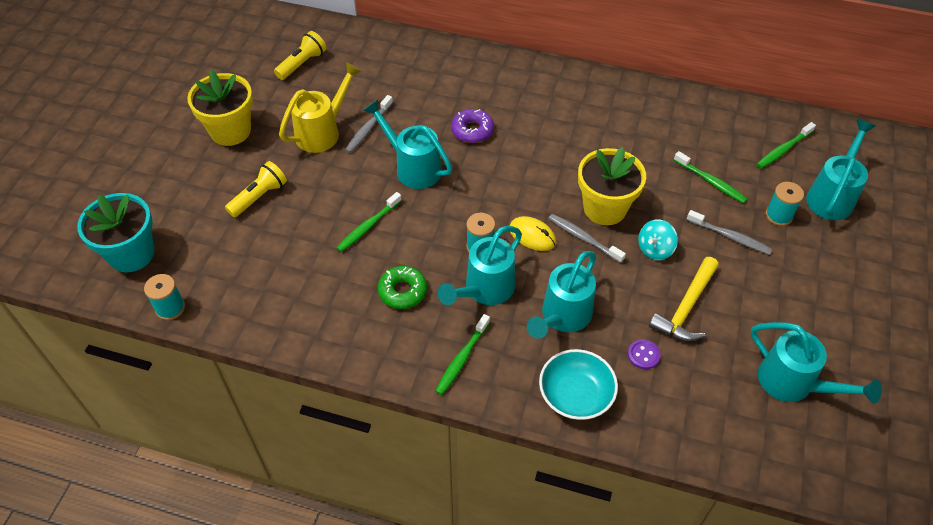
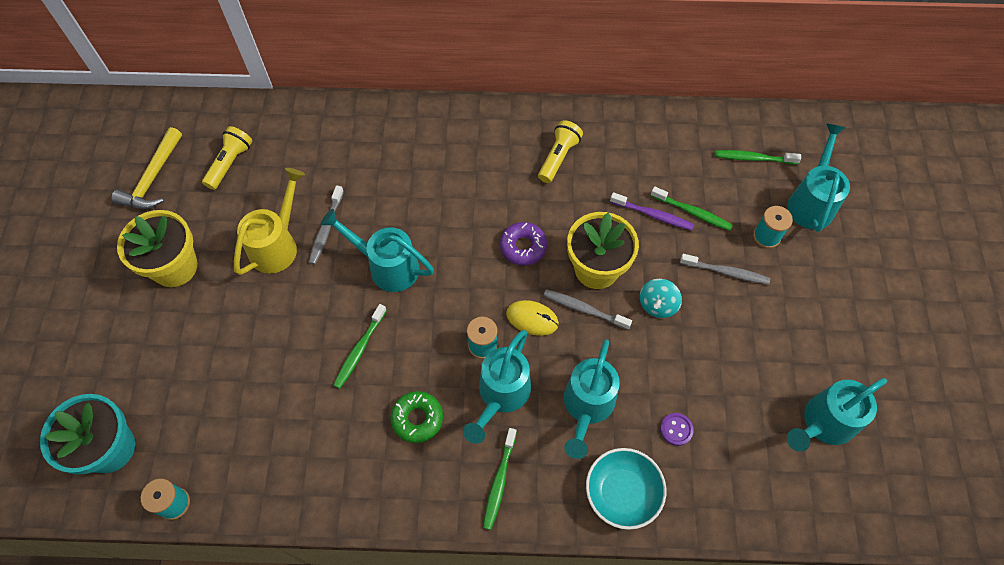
camera: 15 degrees left, 10 degrees up
yellow flashlight [225,161,287,218] -> yellow flashlight moved to [538,120,583,183]
purple donut [451,109,494,143] -> purple donut moved to [500,222,547,266]
yellow hammer [649,257,719,341] -> yellow hammer moved to [112,127,182,209]
turquoise watering can [751,322,882,404] -> turquoise watering can turned 120 degrees clockwise [787,378,887,452]
green toothbrush [757,122,816,168] -> green toothbrush turned 60 degrees clockwise [714,150,801,164]
none -> purple toothbrush [610,192,694,231]

